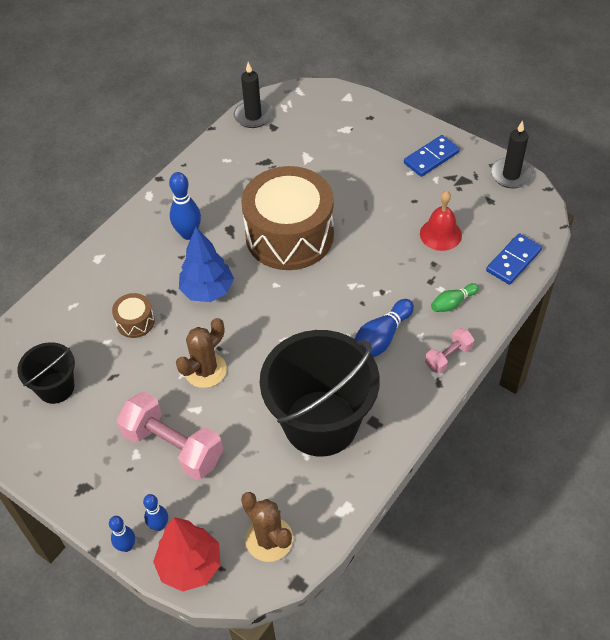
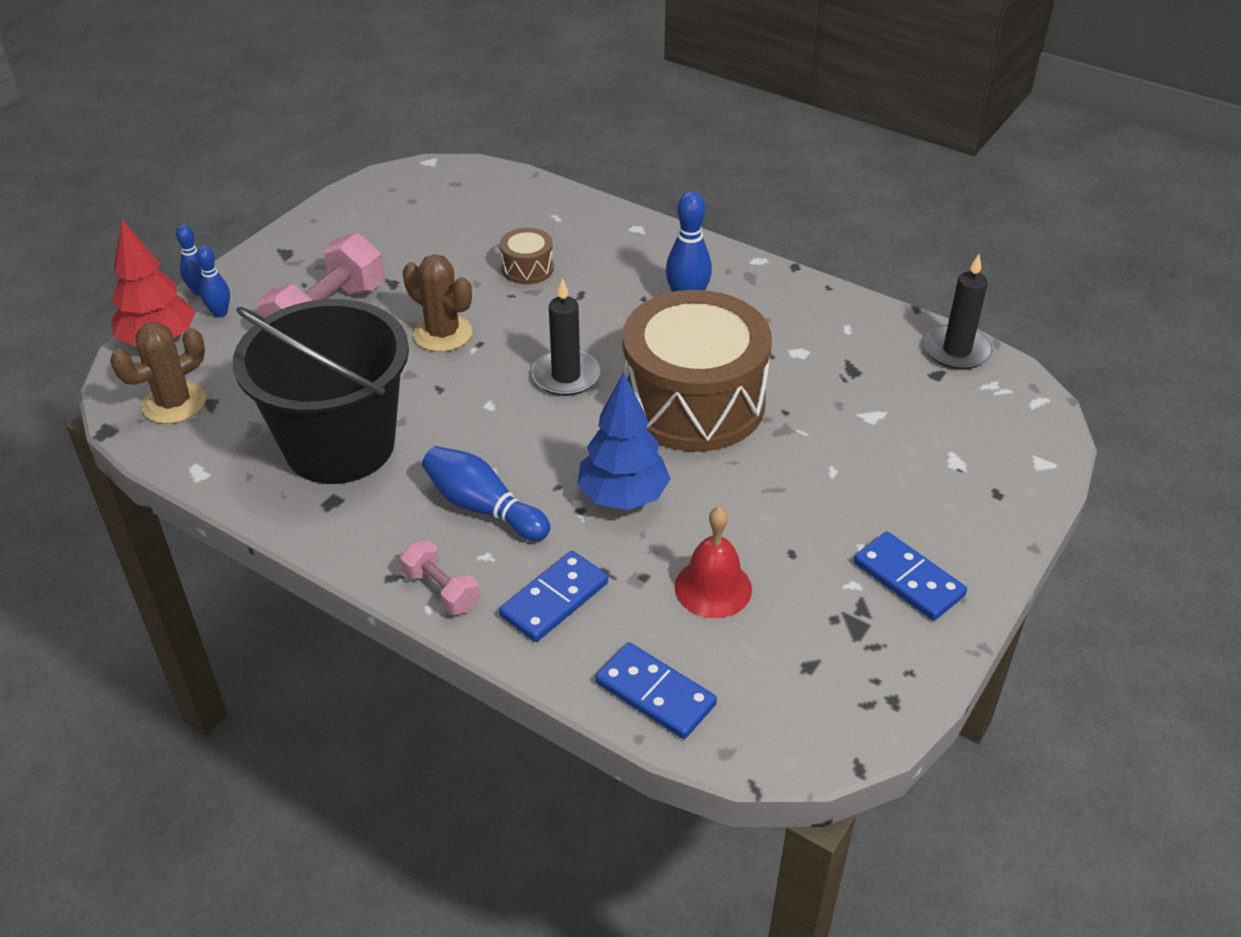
camera: 85 degrees right, 10 degrees down
black bucket [18,342,75,404] -> none
blue tree [179,227,234,302] -> blue tree moved to [577,372,671,510]
green bowling pin [431,283,479,312] -> blue domino [499,551,608,642]
black candle [491,120,533,189] -> black candle moved to [532,278,601,396]

